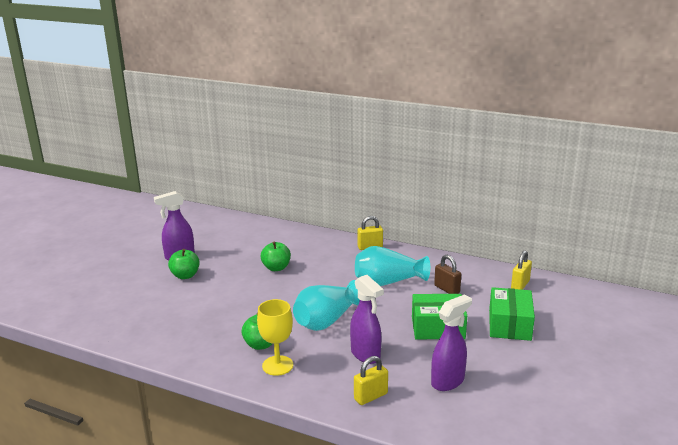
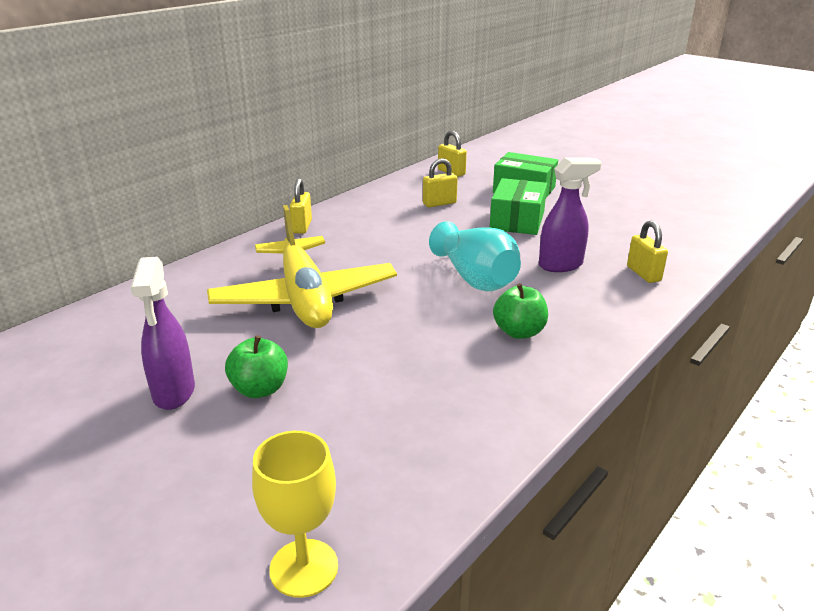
camera: 75 degrees left, 5 degrees up
yellow goblet [257,299,293,376] -> yellow goblet moved to [252,431,338,598]
green apple [261,241,291,271] -> yellow plane [207,205,397,328]
turquoise vase [355,246,430,286] -> none
purple spray bottle [431,294,472,391] -> none
brown padlock [434,255,461,294] -> yellow padlock [423,158,458,207]

